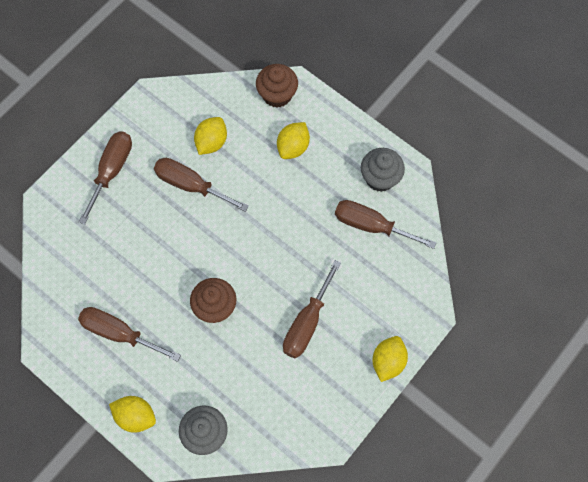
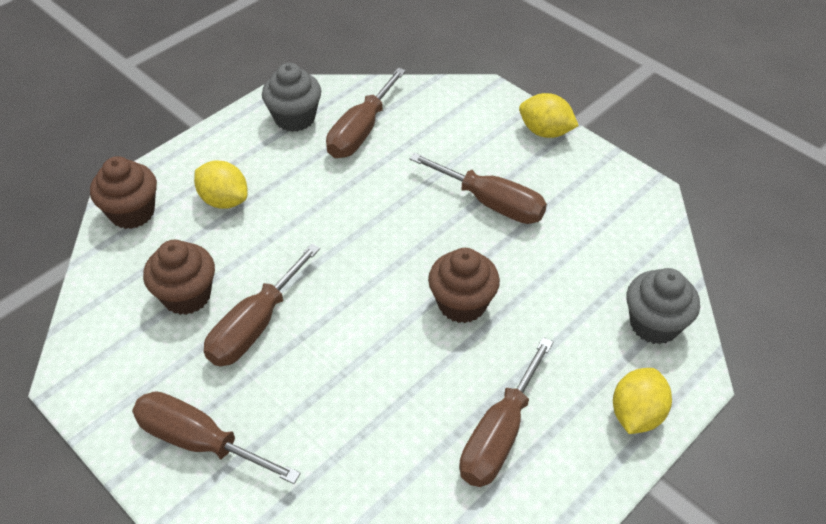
camera: 85 degrees left, 20 degrees down
yellow lemon [194,117,227,155] -> brown cupcake [143,240,215,315]

